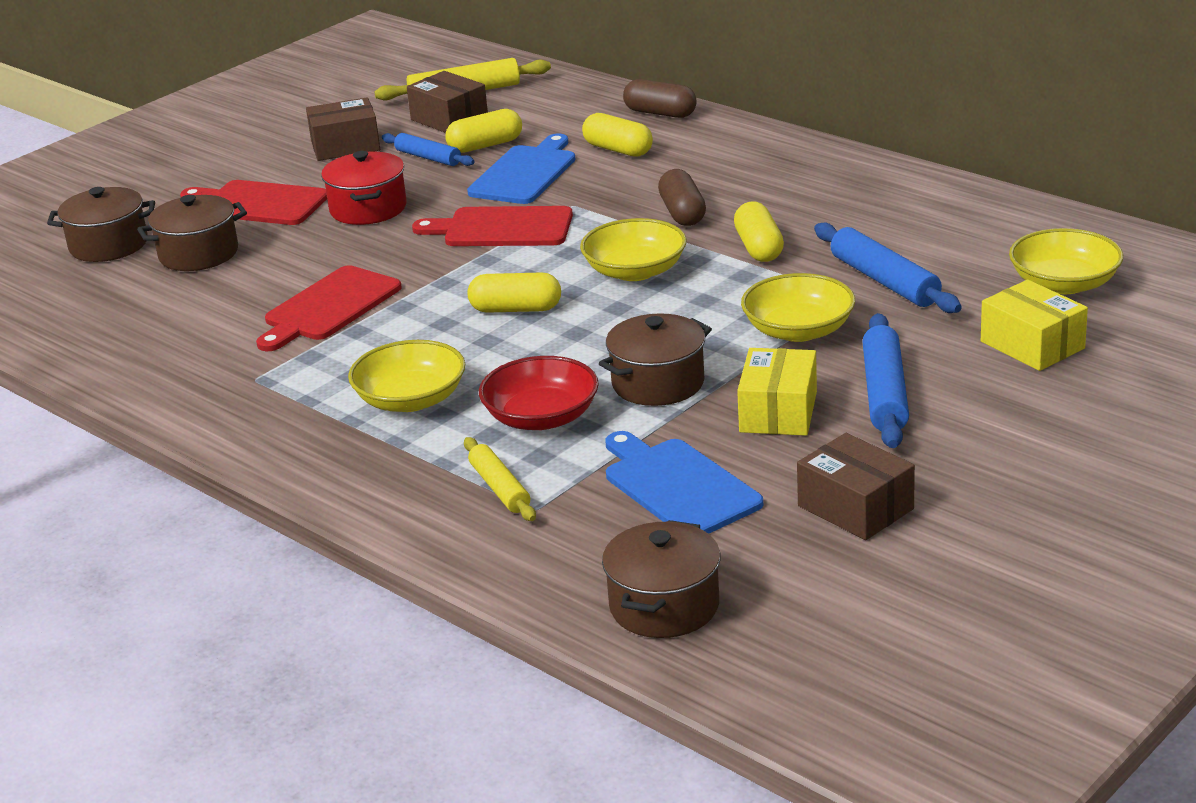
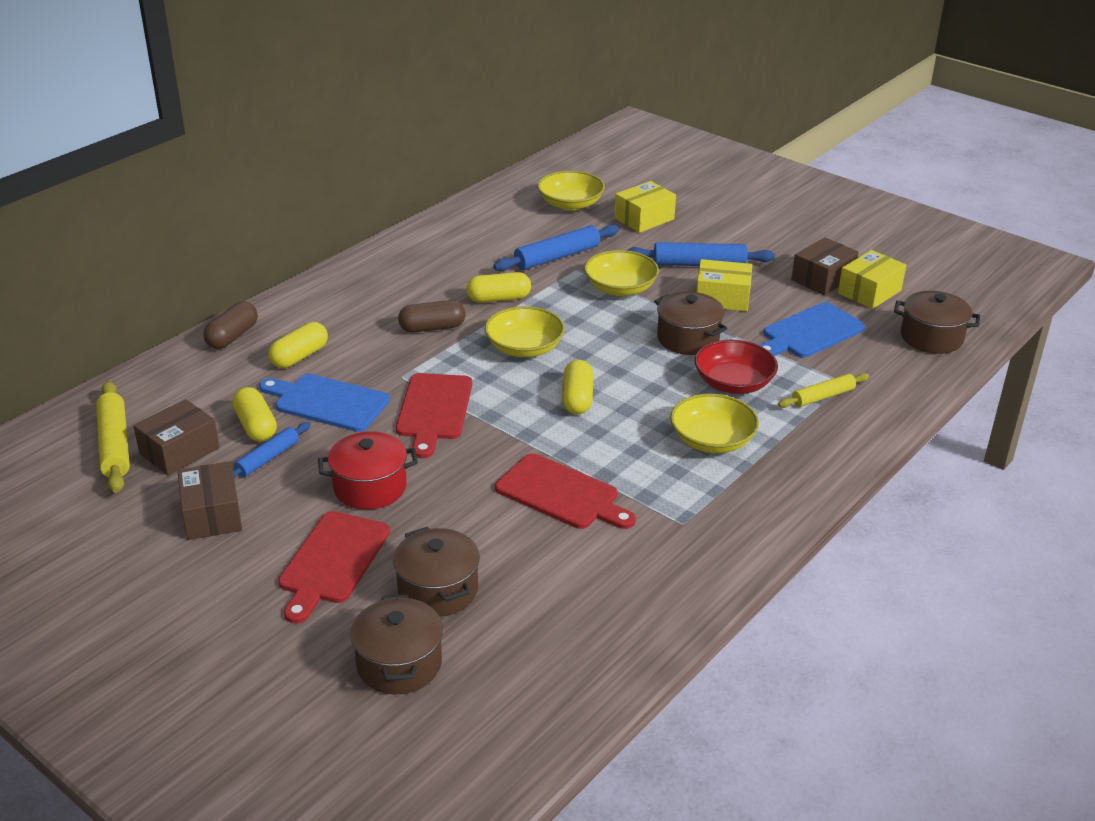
camera: 95 degrees left, 5 degrees up
none -> yellow box [838,250,906,309]

